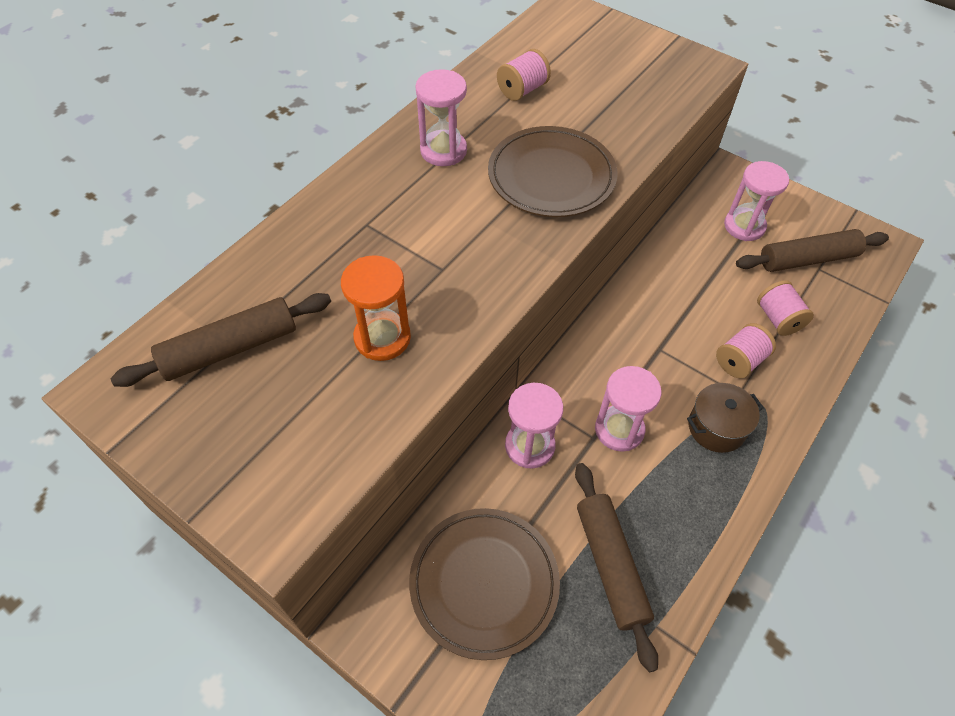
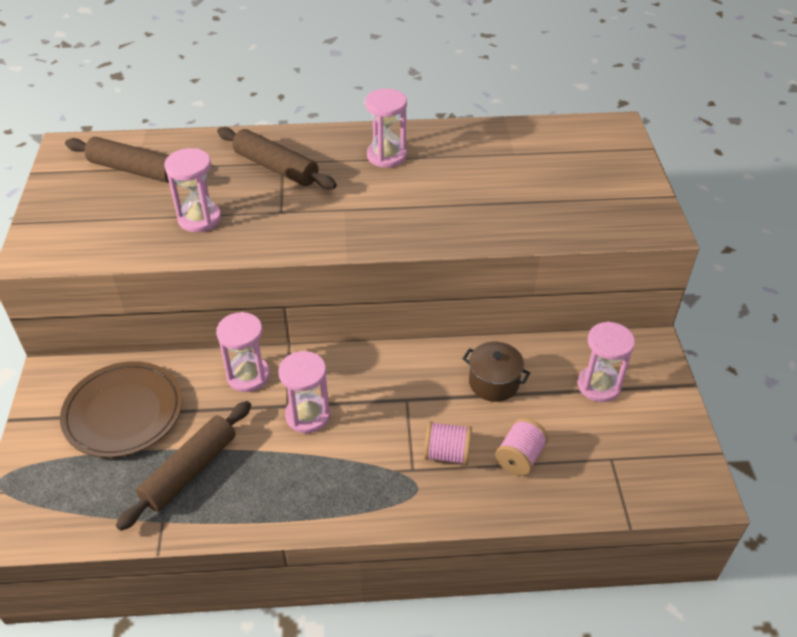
camera: 50 degrees right, 10 degrees down
orange hourglass [341,255,411,361] -> pink hourglass [164,148,221,232]
brown plate [488,126,618,217] -> none
pink spool [497,49,551,101] -> none
brown pot [687,383,763,453] -> brown pot moved to [463,342,530,402]
brown rolling pin [736,229,889,272] -> brown rolling pin moved to [217,127,337,190]

